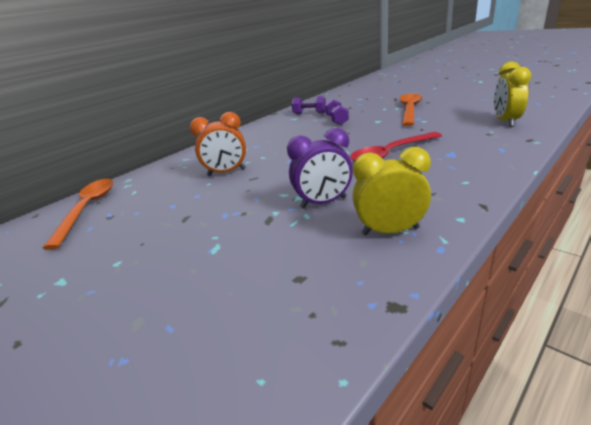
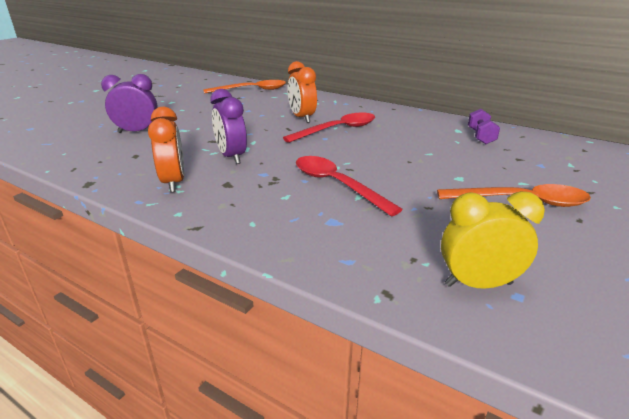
camera: 75 degrees right, 0 degrees up
purple dumbbell [325,99,349,125] -> none
yellow clock [352,147,431,235] -> orange clock [148,107,185,192]
none -> purple clock [101,74,158,133]
none -> red spoon [283,113,375,143]

